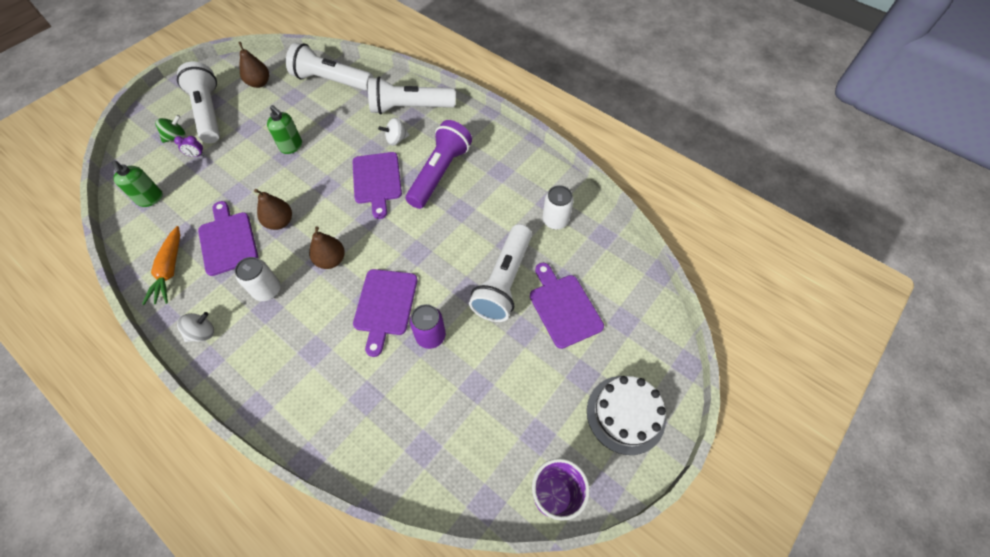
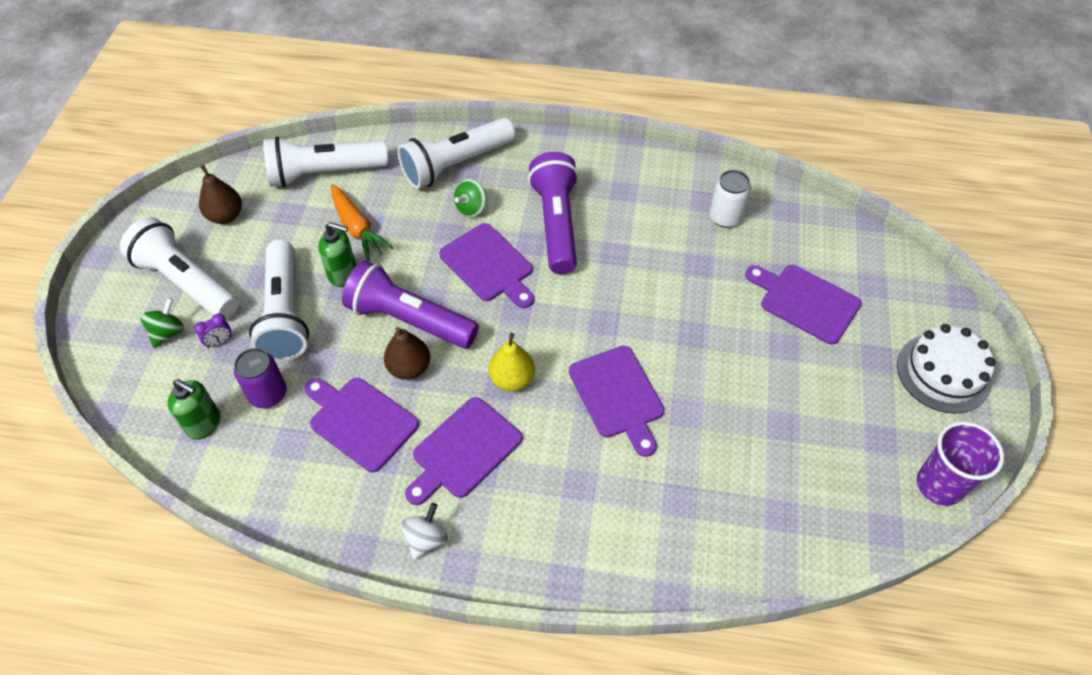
camera: 30 degrees left, 5 degrees down
orange carrot [142,226,180,305] -> orange carrot moved to [331,185,394,261]
white can [235,257,281,301] -> purple cutting board [405,397,522,505]
brown pear [309,227,345,269] -> yellow pear [488,333,535,391]
white spinning top [378,117,409,146] -> green spinning top [453,179,486,218]
purple can [410,304,446,349] -> purple can moved to [234,348,287,408]
white flashlight [469,224,532,322] -> white flashlight moved to [249,240,309,362]
none -> purple flashlight [342,260,479,349]

